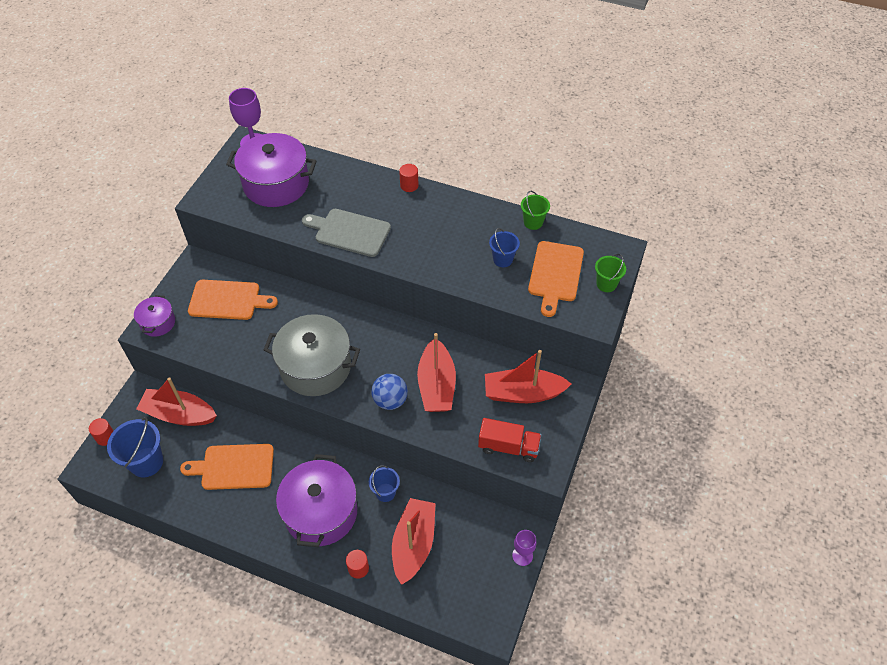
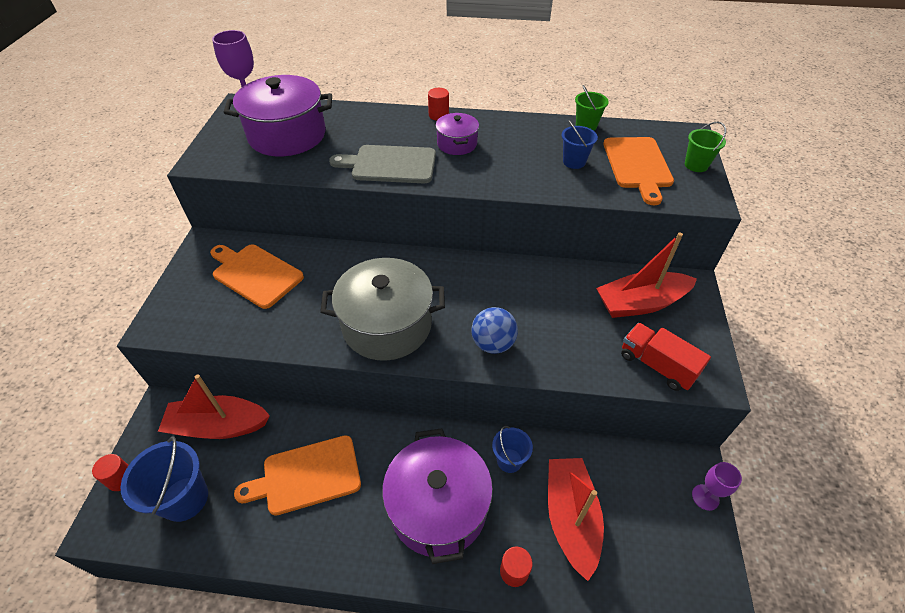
camera: 15 degrees left, 5 degrees down
purple pot [134,295,175,337] -> purple pot moved to [436,113,479,155]
orange cutting board [188,280,278,320] -> orange cutting board turned 135 degrees counterclockwise [210,245,304,309]
red boat [417,333,456,412] -> none
red truck [478,418,541,462] -> red truck turned 135 degrees counterclockwise [621,323,711,391]

